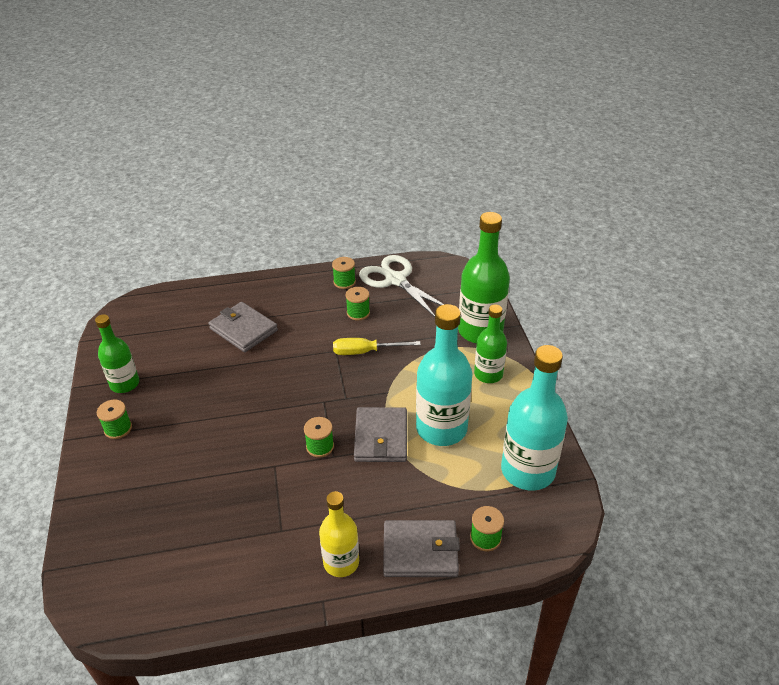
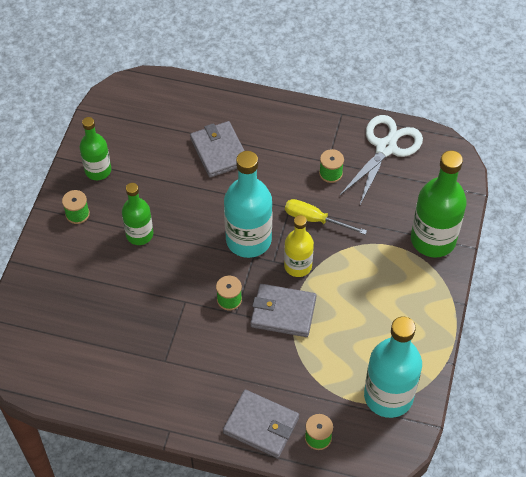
camera: 25 degrees right, 15 degrees up
yellow bottle [319,491,359,577] -> yellow bottle moved to [284,215,314,277]
green spool [332,257,356,289] -> none
grey wallet [354,407,407,462] -> grey wallet turned 75 degrees clockwise [251,284,317,337]
white scissors [359,255,445,317] -> white scissors turned 45 degrees clockwise [339,115,423,207]
turquoise bottle [416,304,472,446] -> turquoise bottle moved to [224,151,272,258]
green bottle [474,305,507,383] -> green bottle moved to [122,183,153,245]

